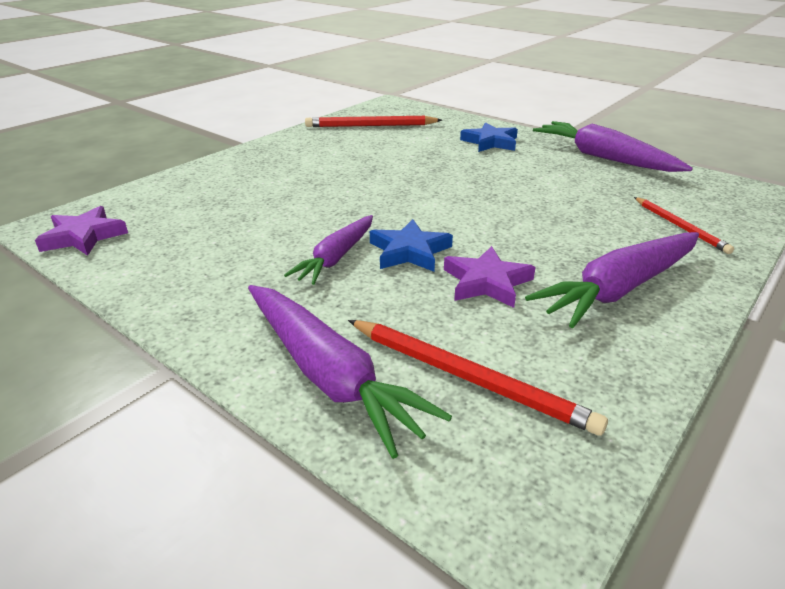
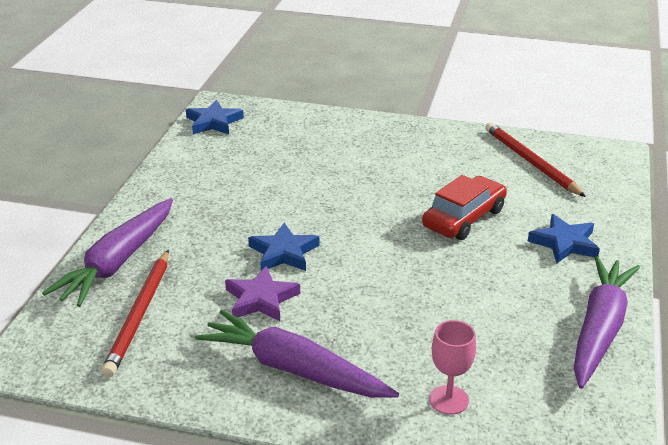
camera: 65 degrees right, 0 degrees up
purple star [35,206,128,256] -> blue star [186,100,244,134]
purple carrot [284,215,373,285] -> none
red pencil [634,197,734,254] -> pink goblet [429,320,476,415]
none -> red car [422,175,507,240]

